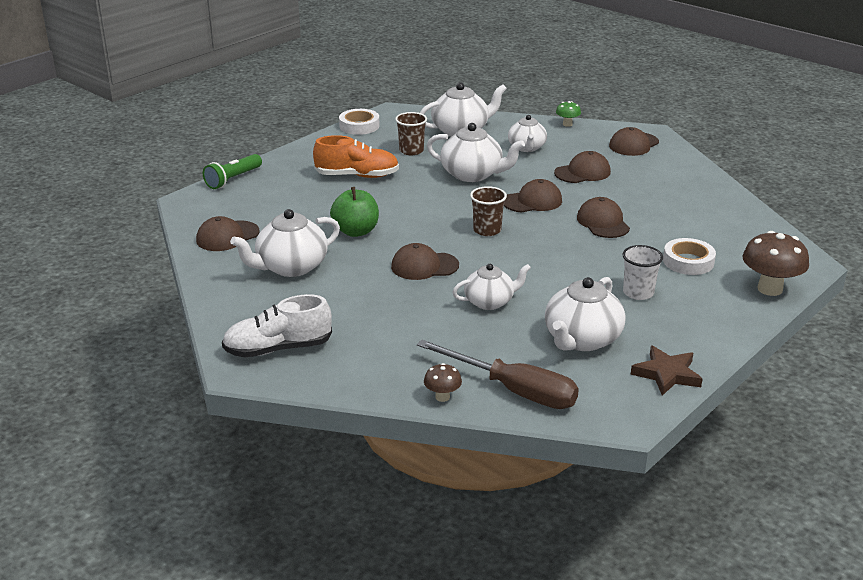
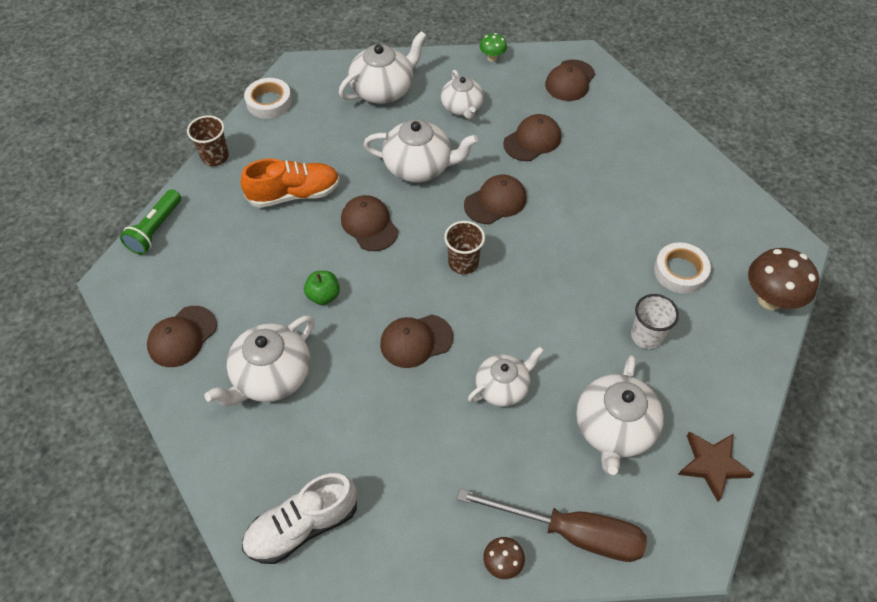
camera: 15 degrees left, 25 degrees up
green apple [330,187,379,237] -> green apple [304,271,340,305], size x0.65
brown cup [395,112,427,155] -> brown cup moved to [187,115,229,166]
brown cap [577,197,630,238] -> brown cap moved to [341,195,398,251]

